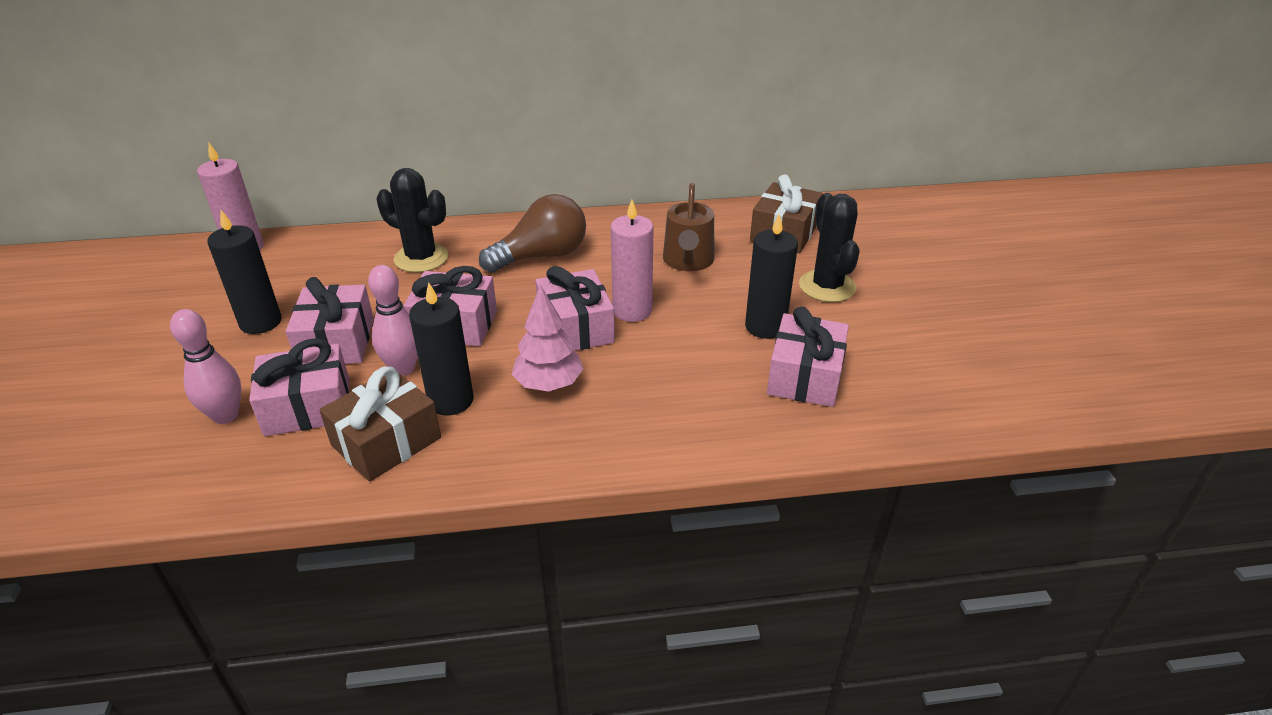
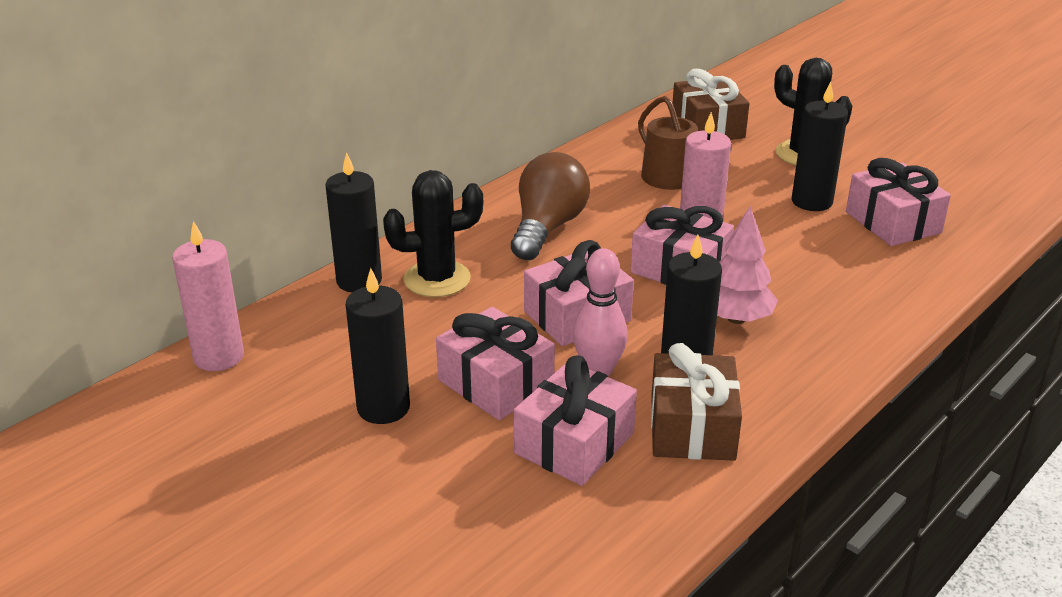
camera: 40 degrees left, 5 degrees down
pink bowling pin [170,309,241,424] -> none
none -> black candle [325,152,382,293]

